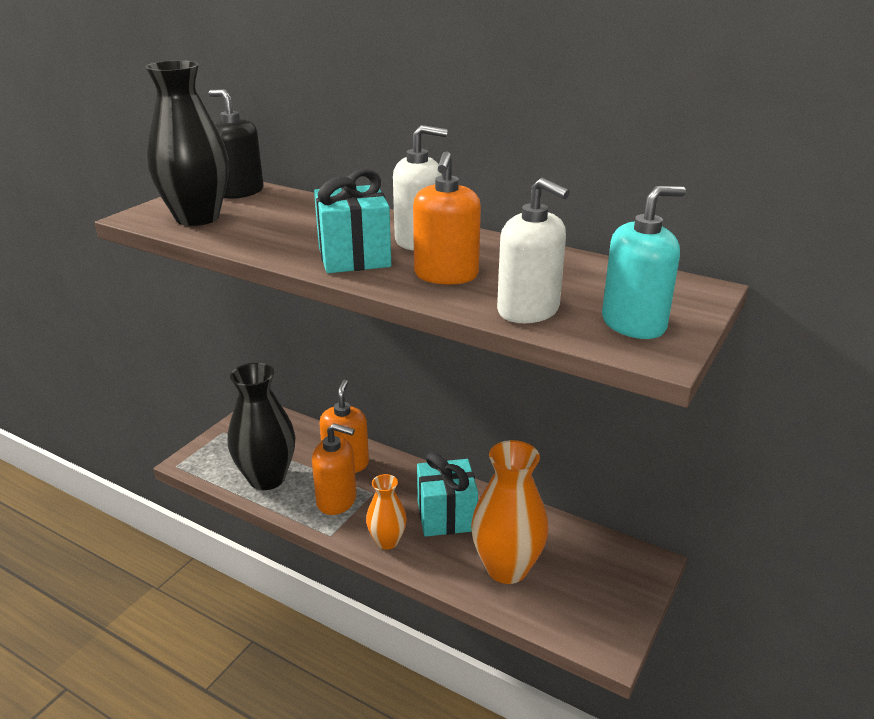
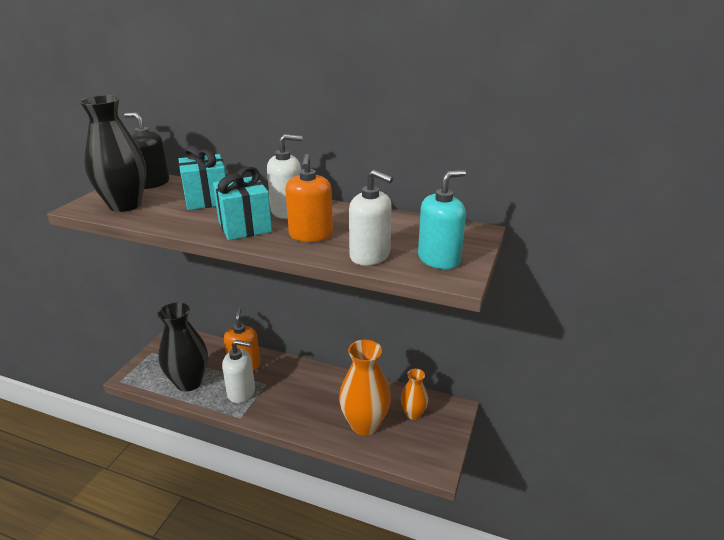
camera: 10 degrees left, 0 degrees up
orange soap dispenser [312,423,357,515] -> white soap dispenser [222,340,255,403]
orange vase [366,474,407,550] -> orange vase moved to [401,369,428,420]
turquoise gift [417,452,478,537] -> turquoise gift moved to [179,145,226,210]

